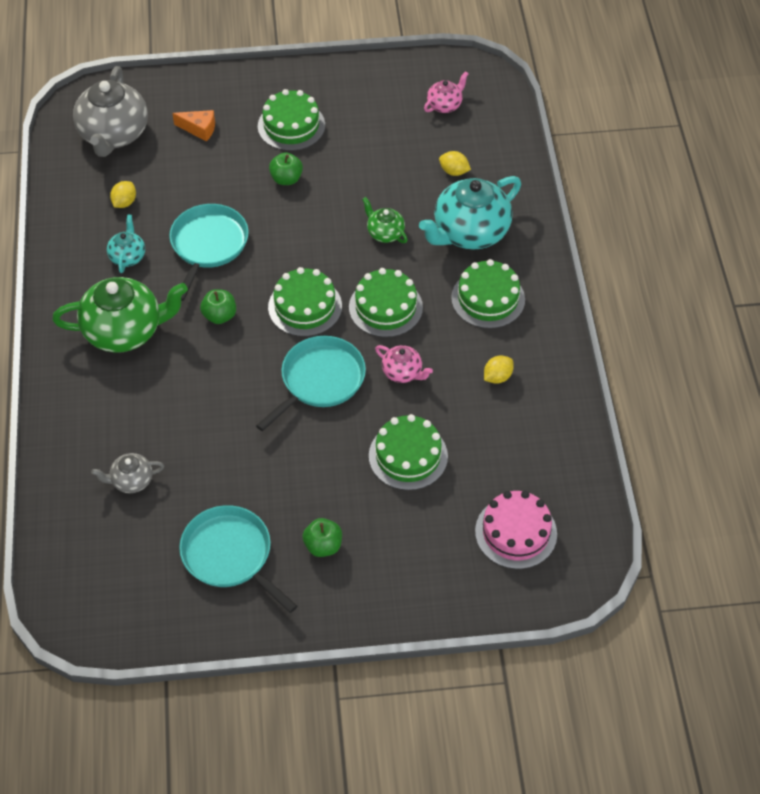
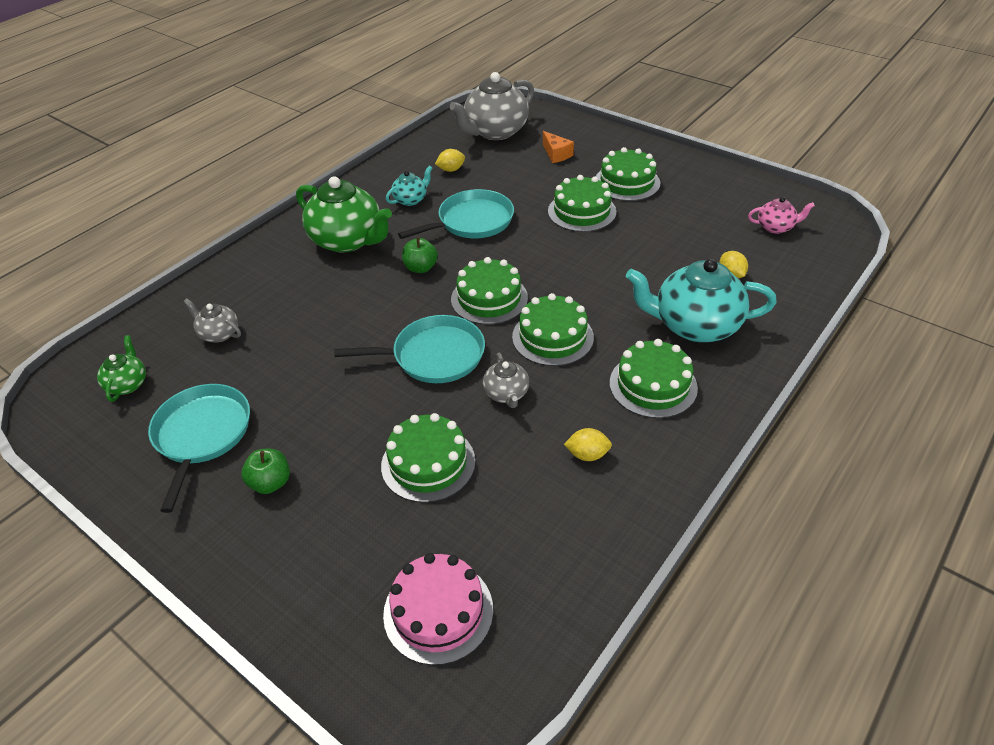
camera: 45 degrees right, 10 degrees down
green apple [269,152,303,185] -> green cake [548,175,616,232]
green teapot [362,197,407,243] -> green teapot moved to [97,335,146,402]
pink teapot [375,345,433,383] -> grey teapot [483,353,529,408]

